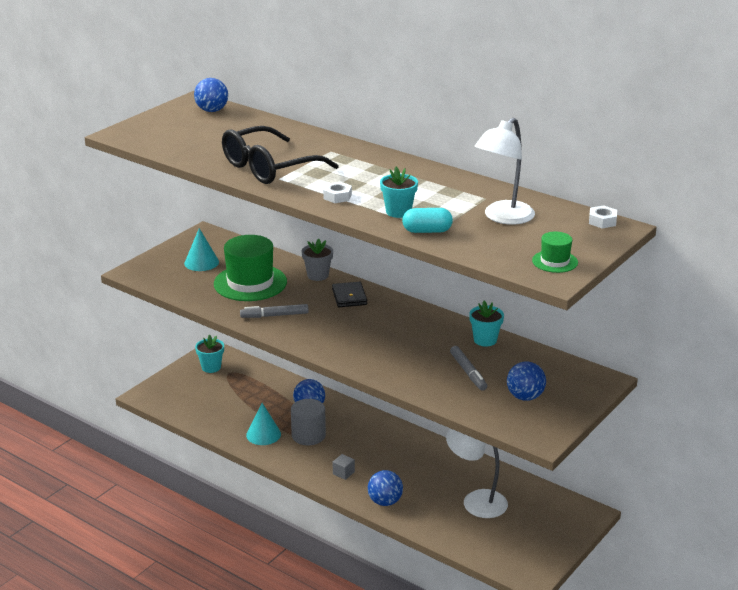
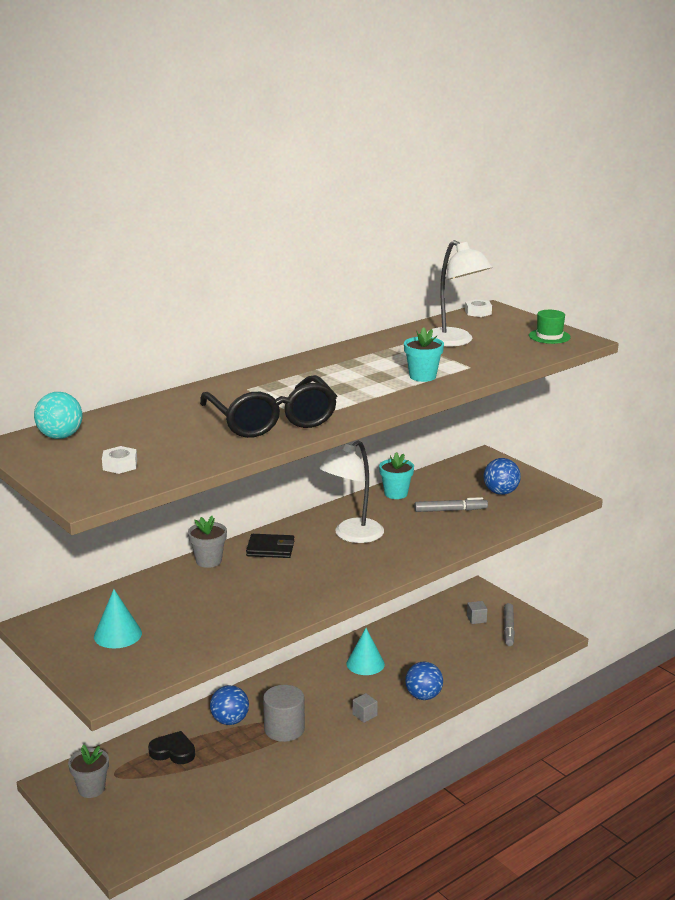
camera: 75 degrees left, 5 degrees down
blue ball [194,78,228,112] -> turquoise ball [34,392,82,439]
turquoise flower pot [195,335,224,373] -> grey flower pot [68,745,109,798]
green hat [214,235,287,301] -> none
grey marker [240,304,309,318] -> grey marker moved to [504,603,515,646]
turquoise cone [246,403,281,445] -> turquoise cone moved to [347,628,385,675]
white nut [323,182,352,203] -> white nut moved to [102,446,137,474]
turquoise capsule [402,208,453,233] -> none
white lamp [446,429,508,518] -> white lamp moved to [320,440,384,543]
none -> black heart [148,731,195,764]
none -> grey cube [467,601,487,624]

